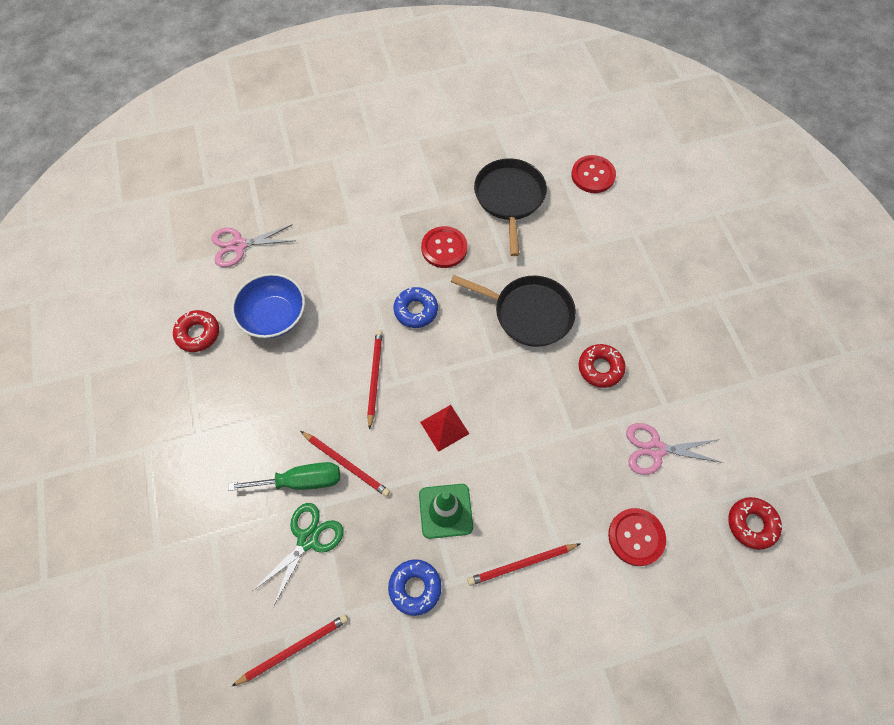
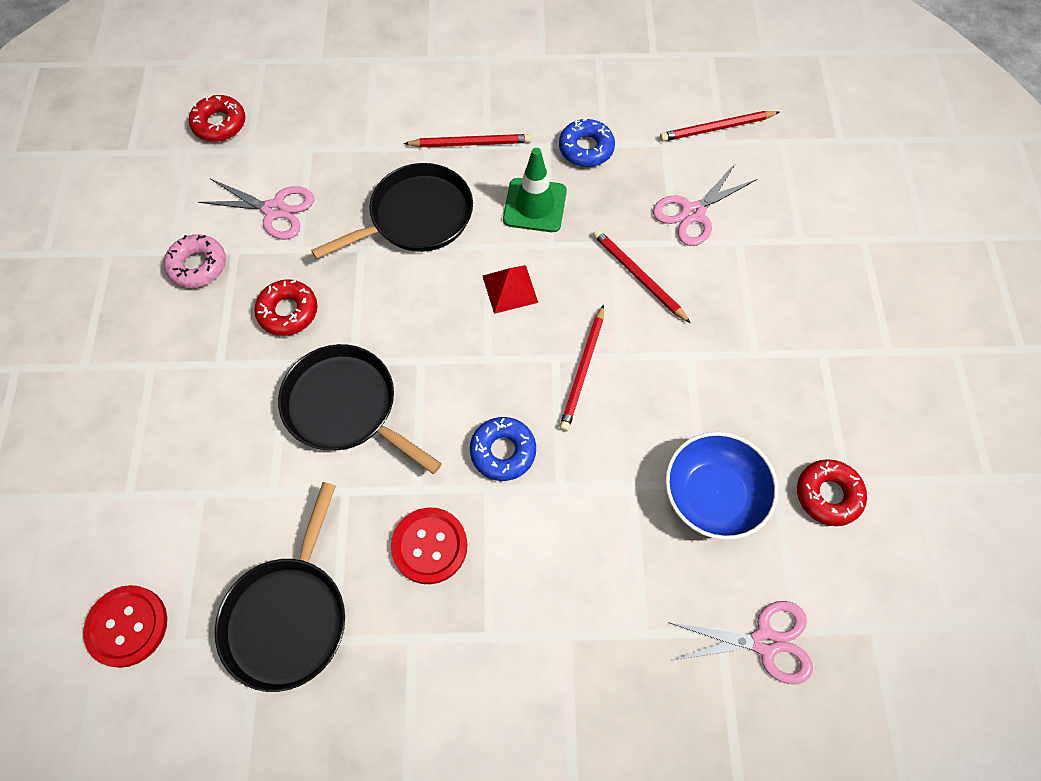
camera: 165 degrees left, 0 degrees up
green screwdriver [228,462,340,491] -> none
green scissors [253,503,343,607] -> pink scissors [653,163,757,246]
red button [608,508,666,566] -> none
none -> pink donut [164,234,226,288]
none -> black pan [311,163,473,259]

